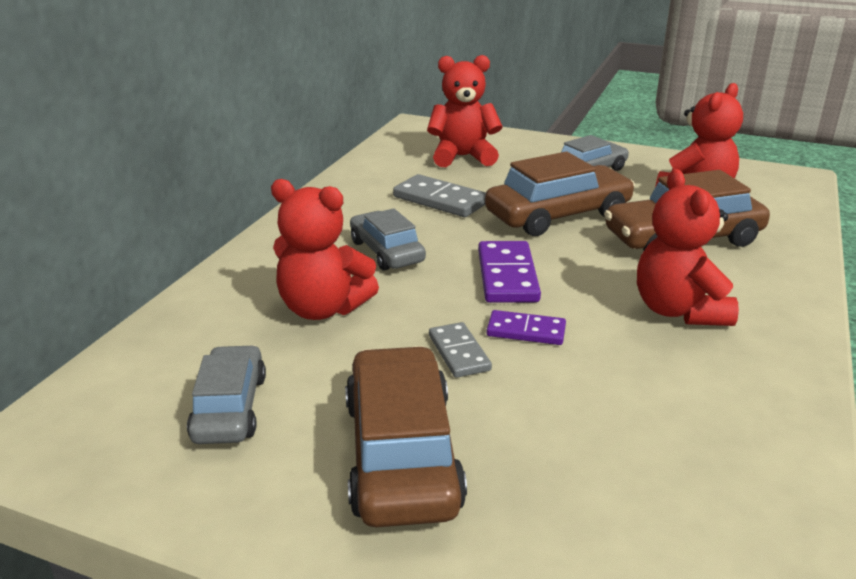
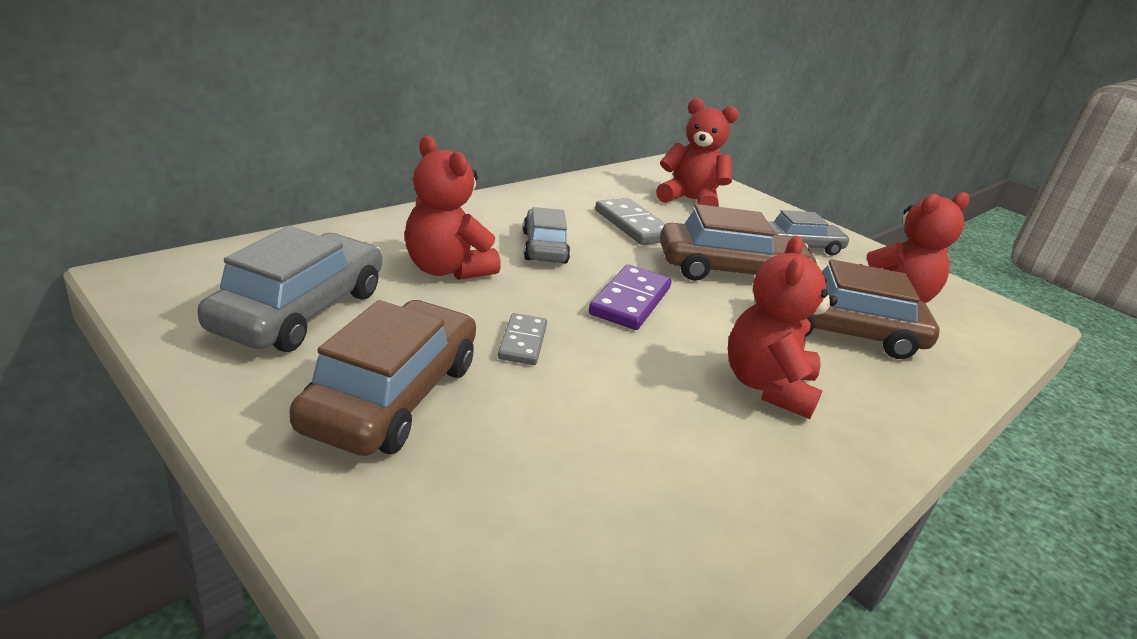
camera: 20 degrees right, 0 degrees up
grey car [187,345,266,444] -> grey car [197,226,382,352], size x1.58
purple domino [487,310,566,345] -> none

